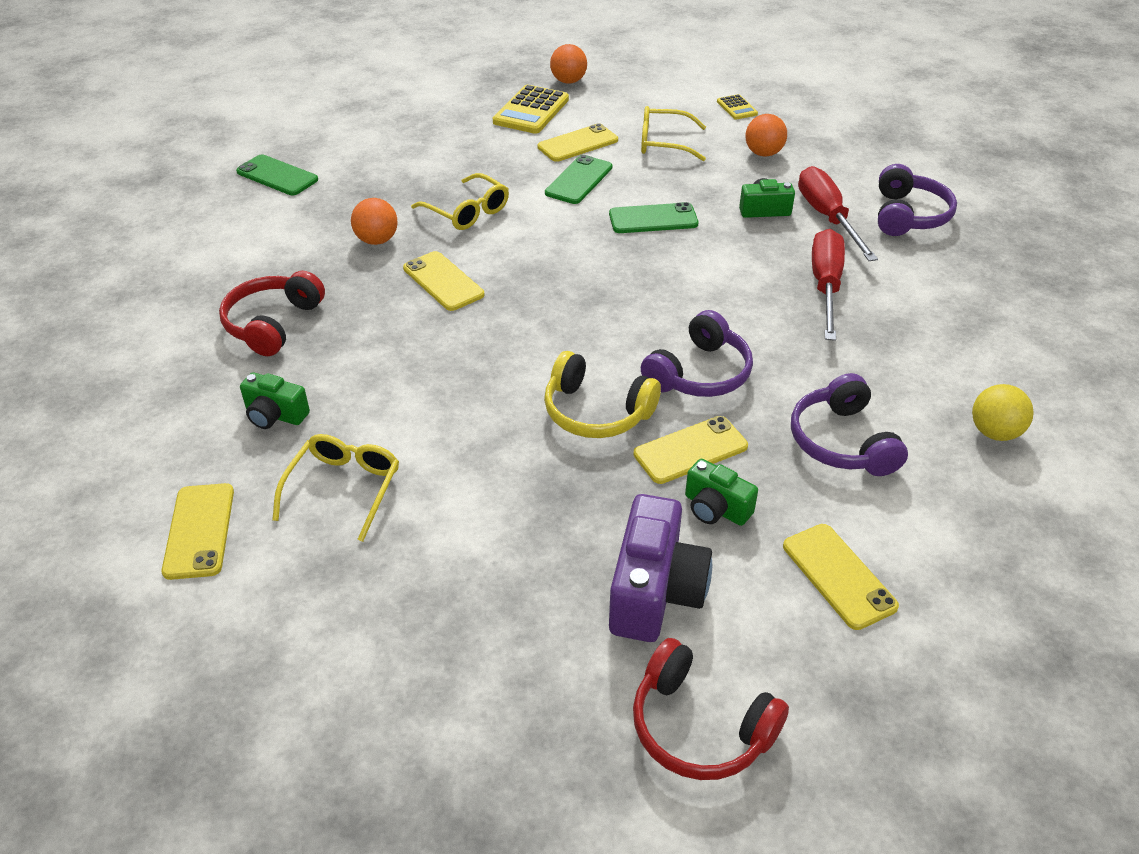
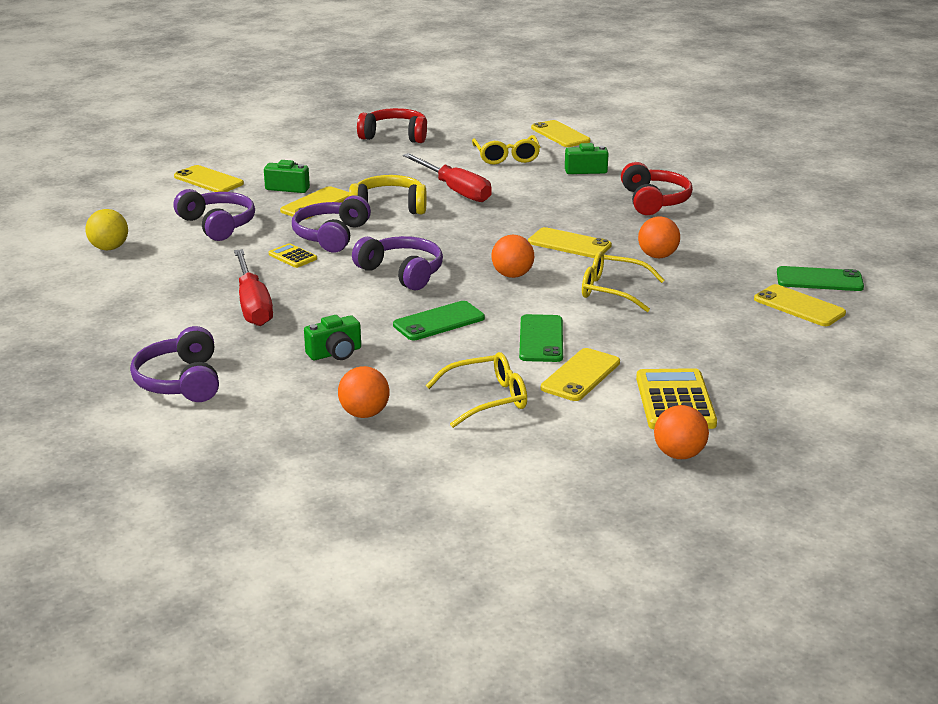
camera: 155 degrees right, 15 degrees down
purple camera [609,494,712,642] -> none
red headphones [633,638,789,780] -> red headphones moved to [357,108,427,143]
yellow calculator [717,94,758,120] -> yellow calculator moved to [269,243,317,268]
red screwdriver [798,166,878,261] -> red screwdriver moved to [403,153,492,202]
none -> purple headphones [352,236,443,290]
none -> orange ball [491,235,534,278]
none -> yellow phone [754,284,846,326]

